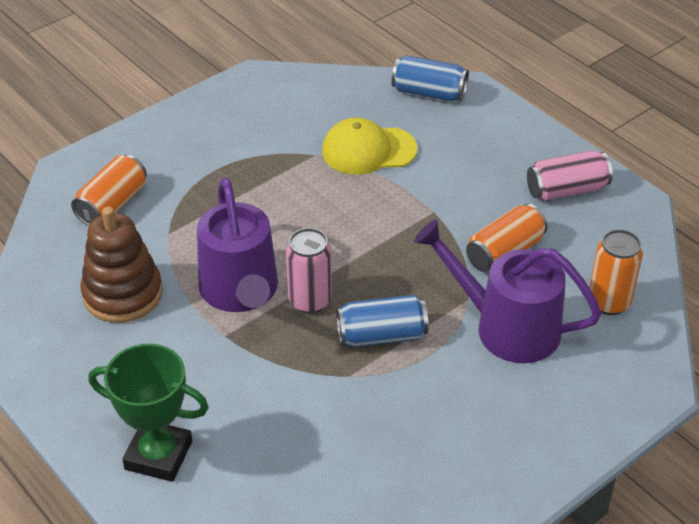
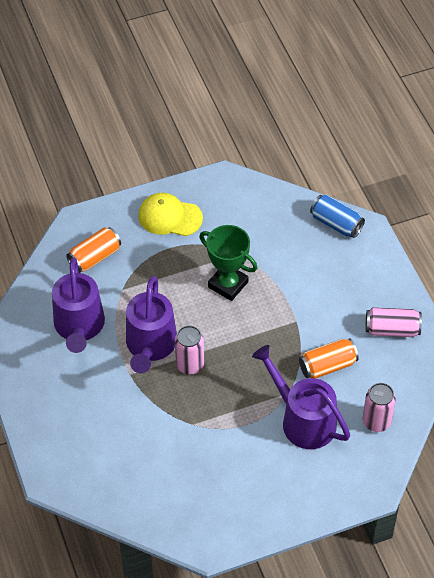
camera: 20 degrees right, 10 degrees up
brown stacking toy [81,207,163,323] -> purple watering can [52,257,105,353]
green trophy [88,344,209,482] -> green trophy moved to [199,225,257,301]
yellow cap [322,118,417,174] -> yellow cap moved to [138,193,203,236]
blue can [336,295,429,347] -> none
orange can [590,229,643,315] -> pink can [363,383,396,432]

